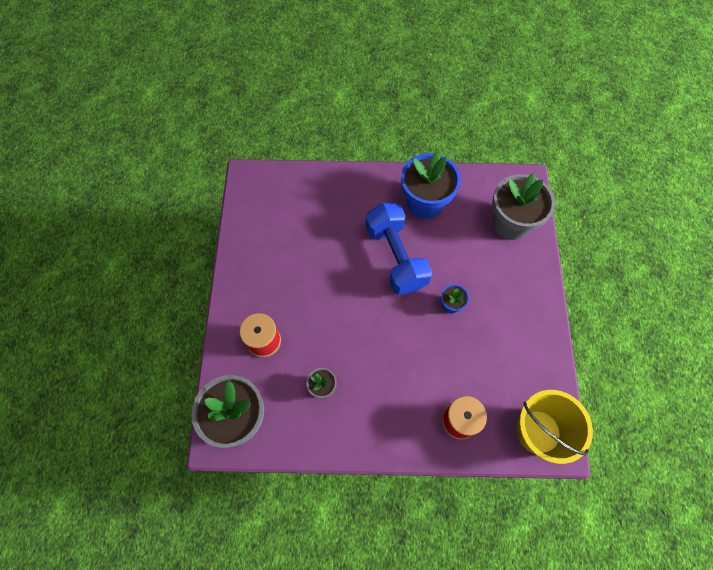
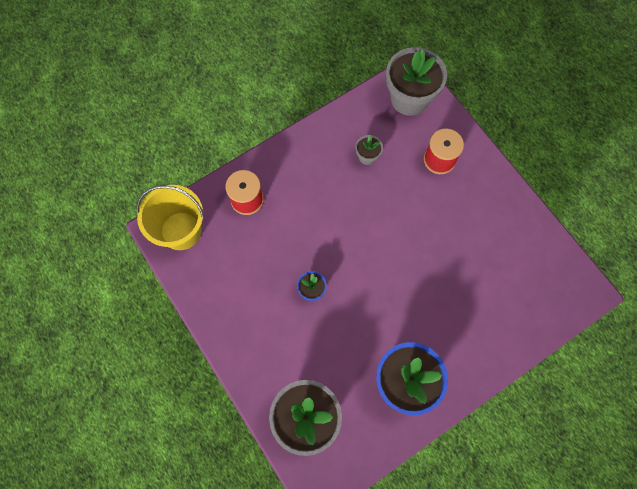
camera: 145 degrees right, 5 degrees up
blue dumbbell [366,203,432,295] -> none

